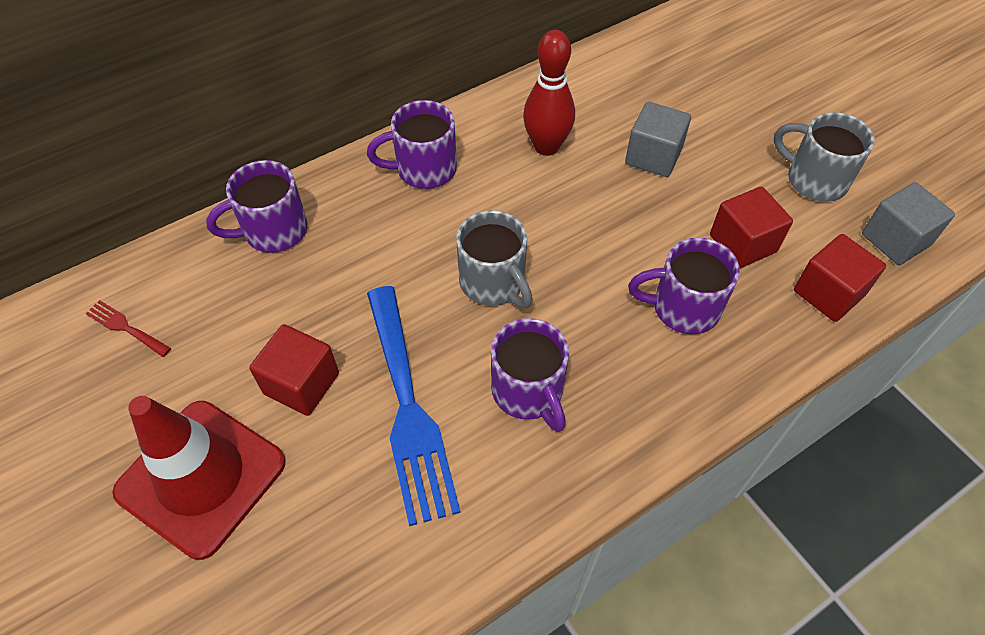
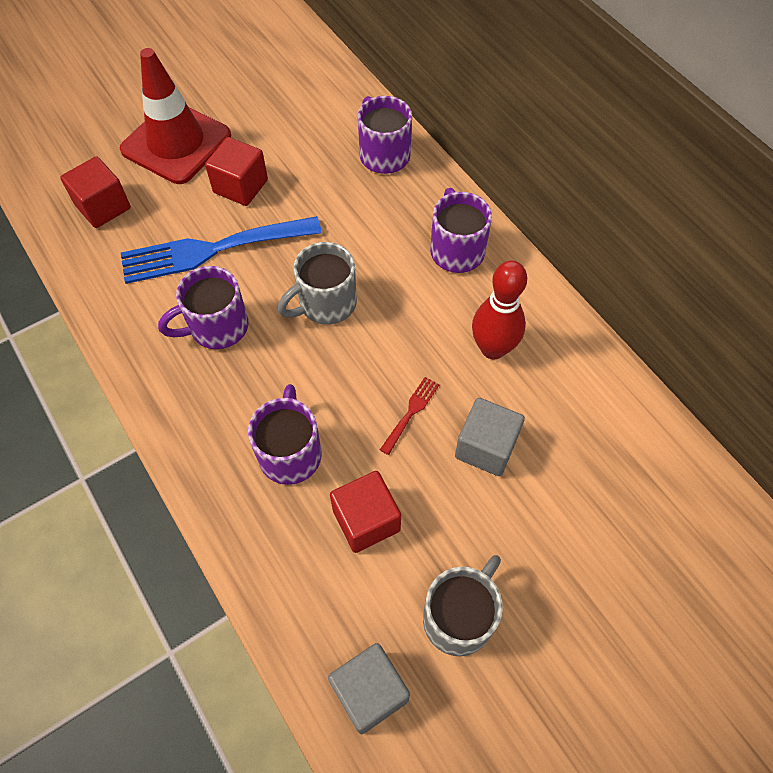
camera: 90 degrees right, 5 degrees up
red fork [85,300,171,357] -> red fork moved to [380,377,440,455]
red cube [794,234,886,322] -> red cube moved to [60,156,131,228]

